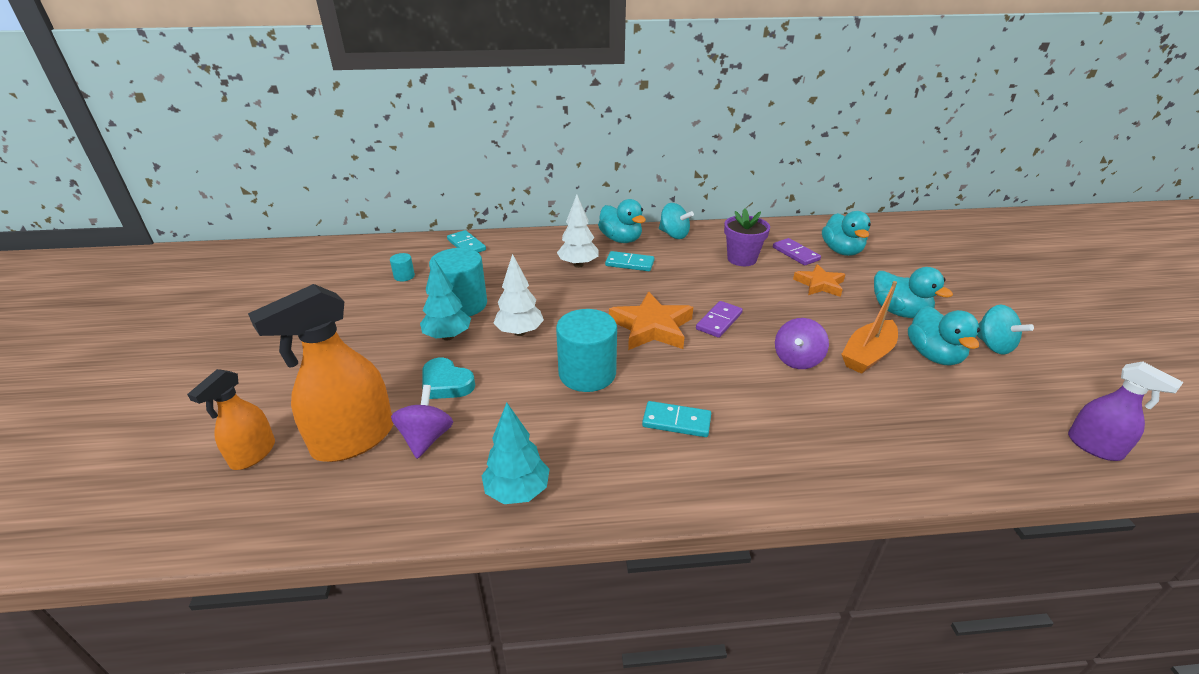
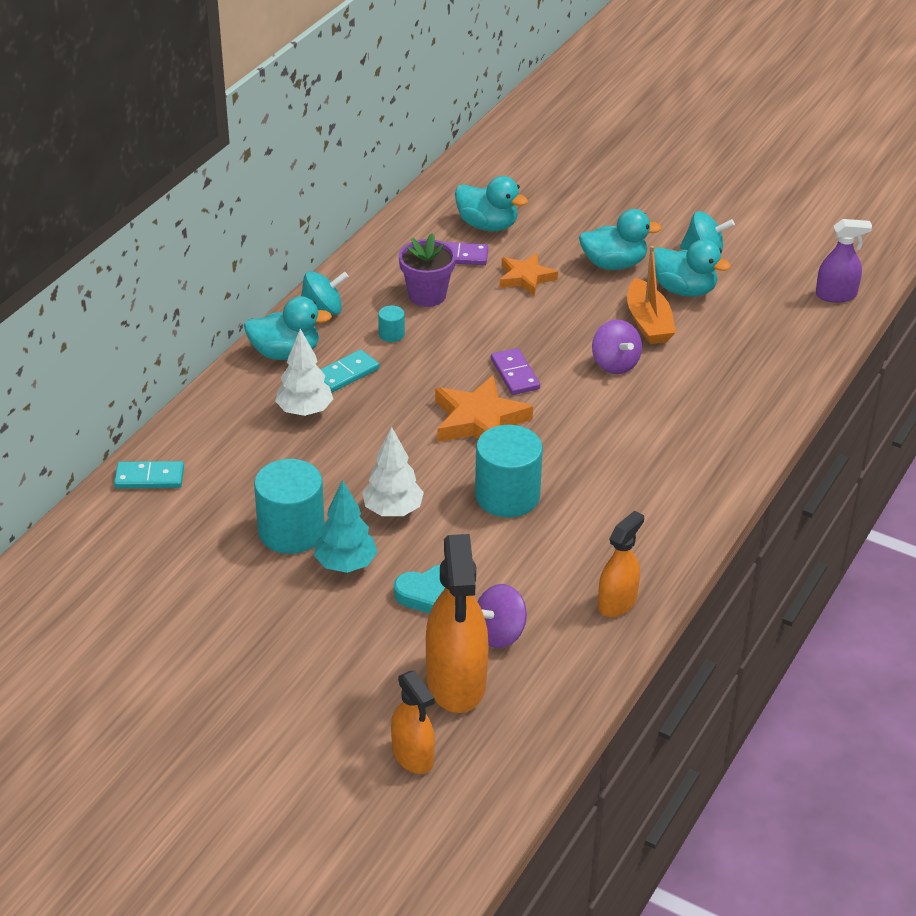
camera: 55 degrees left, 5 degrees up
turquoise cylinder [390,253,415,281] -> turquoise cylinder moved to [378,305,405,342]
purple spinning top [391,385,453,459] -> purple spinning top turned 75 degrees counterclockwise [478,584,527,648]
turquoise tree [482,402,550,504] -> orange spray bottle [598,510,644,617]
turquoise domino [642,401,711,437] -> none

